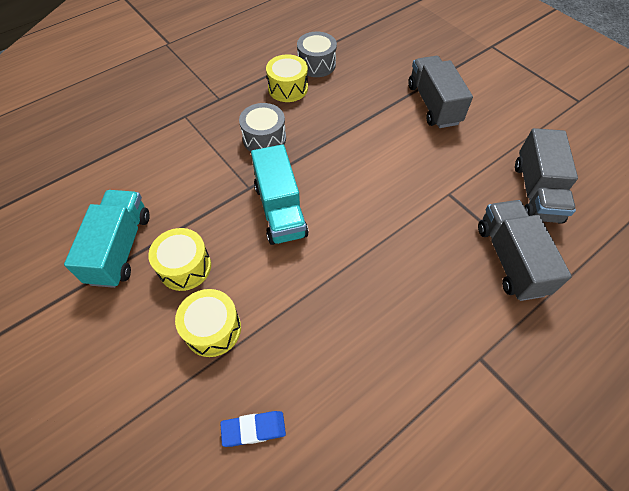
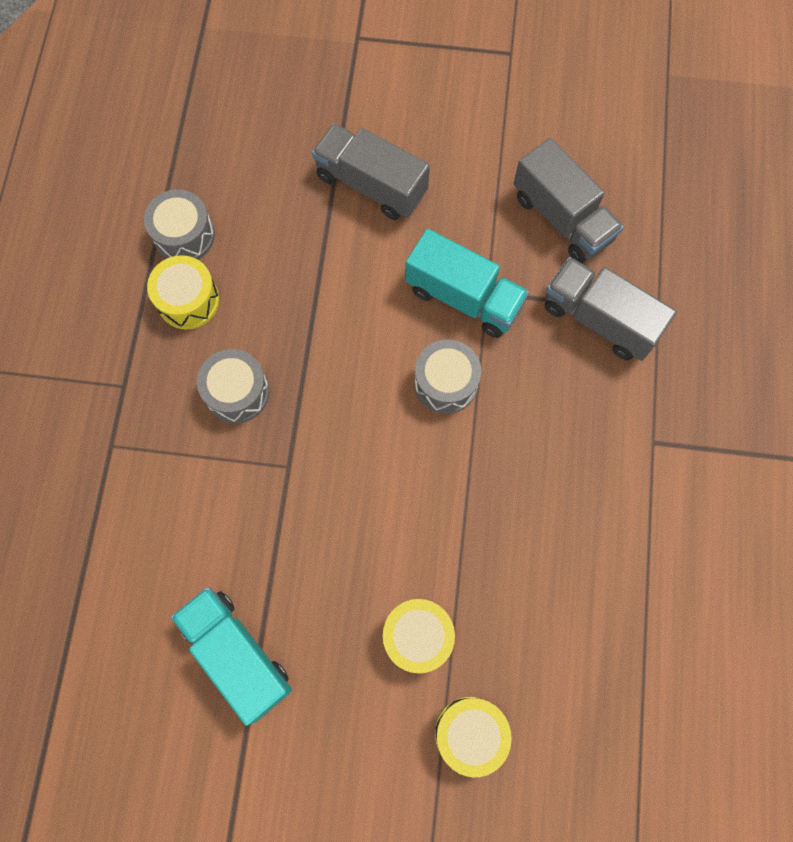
camera: 45 degrees left, 15 degrees up
yellow drum [148,228,211,291] -> yellow drum moved to [435,697,512,777]
blue eraser [220,411,286,447] -> none
turquoise truck [251,144,309,245] -> turquoise truck moved to [405,229,529,338]
none -> grey drum [414,339,481,414]

